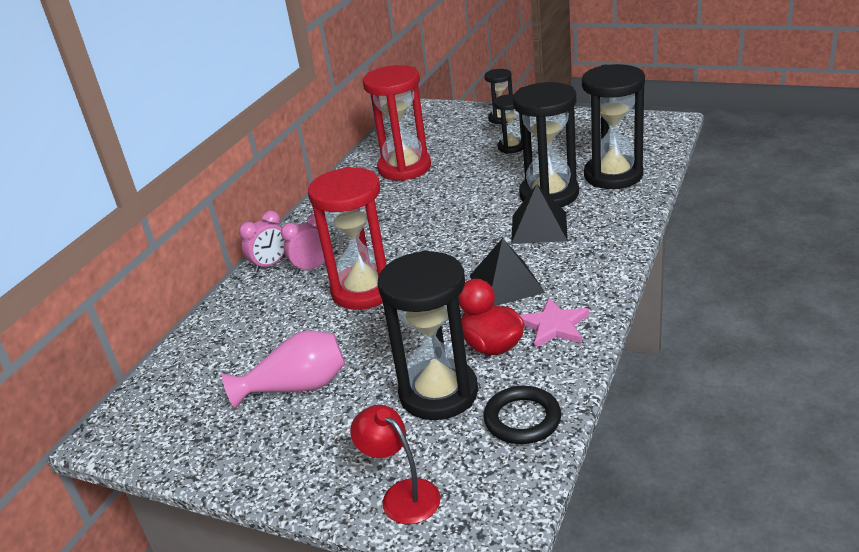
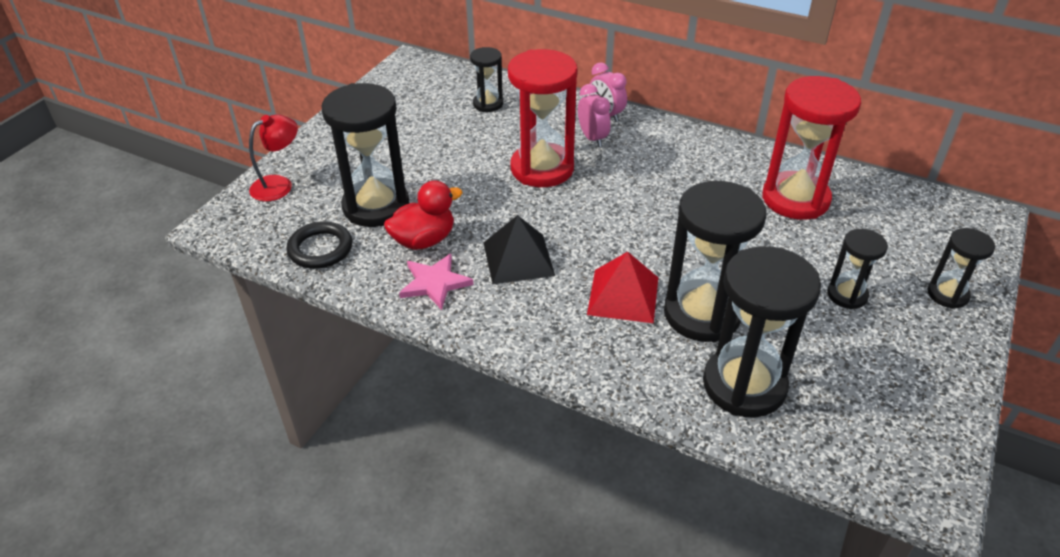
camera: 90 degrees right, 10 degrees up
pink vase [222,330,345,409] -> none
black pyramid [511,184,568,244] -> red pyramid [587,252,658,323]
none -> black hourglass [470,47,503,112]

